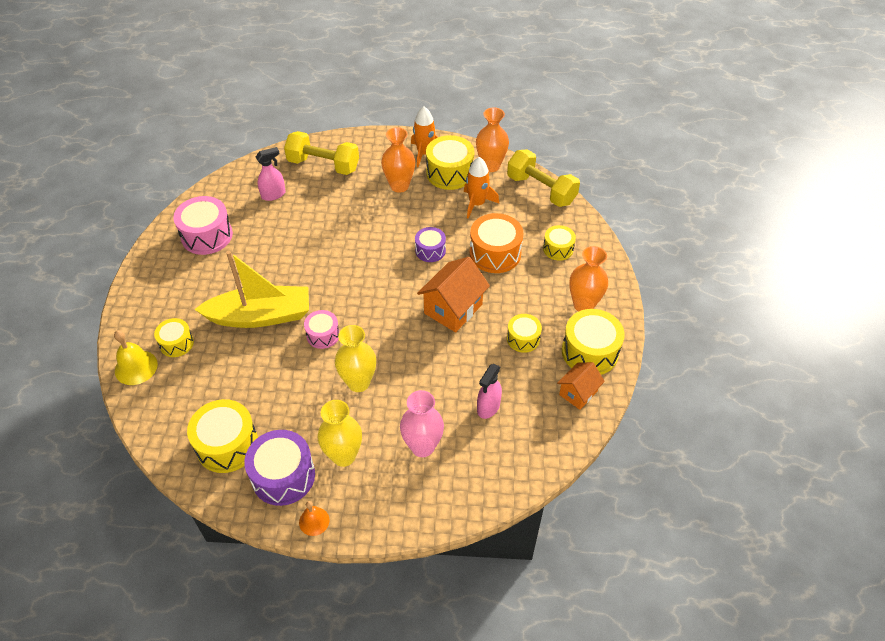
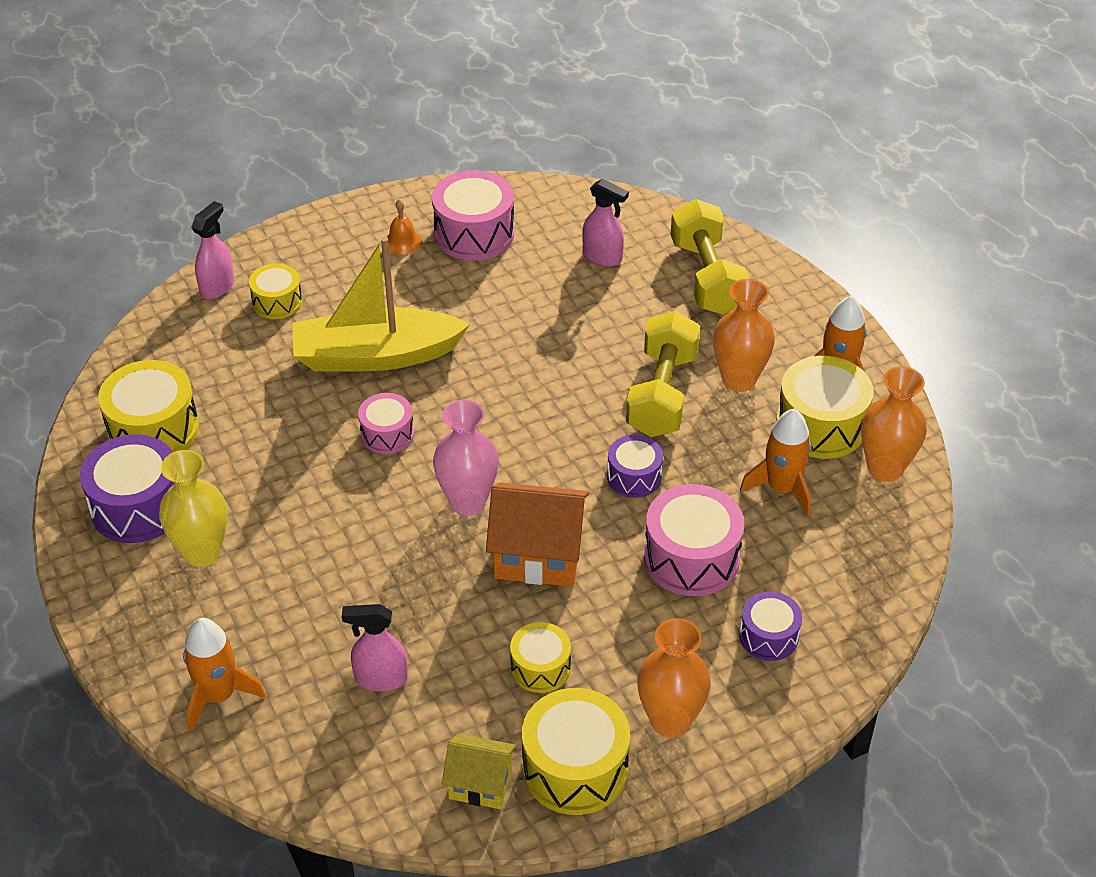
camera: 60 degrees right, 5 degrees down
yellow bell [114,330,158,385] -> pink spray bottle [191,201,234,299]
yellow boat [194,251,309,328] -> yellow boat turned 120 degrees clockwise [292,237,470,371]
orange bell [299,501,330,536] -> orange bell moved to [387,199,422,254]
yellow vase [335,325,376,392] -> none
pink vase [400,390,444,457] -> pink vase moved to [433,400,499,516]
orange drum [470,213,524,273] -> pink drum [644,484,744,596]
yellow dumbbell [507,149,580,207] -> yellow dumbbell moved to [626,311,700,437]
yellow drum [543,225,576,261] -> purple drum [739,591,802,661]
orange house [557,362,605,410] -> yellow house [442,734,516,809]
none -> orange rocket [183,618,266,731]

